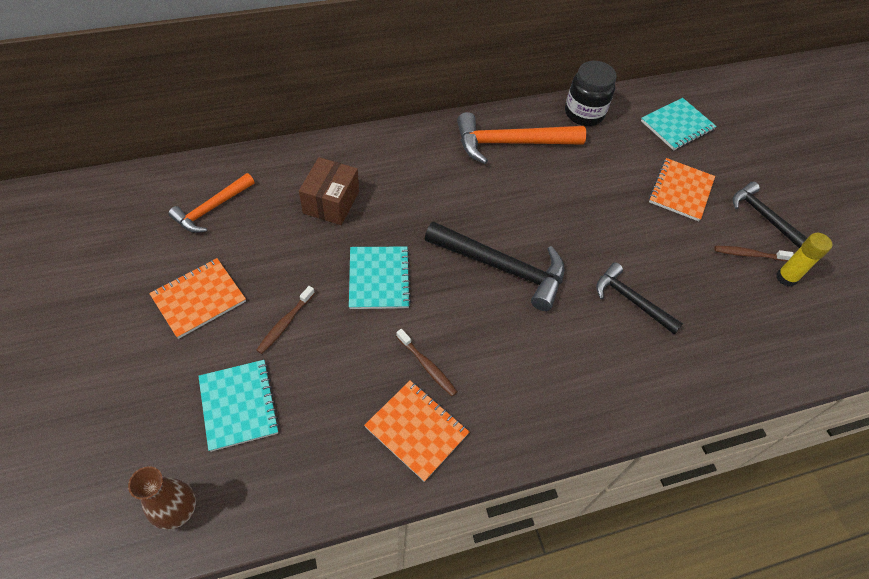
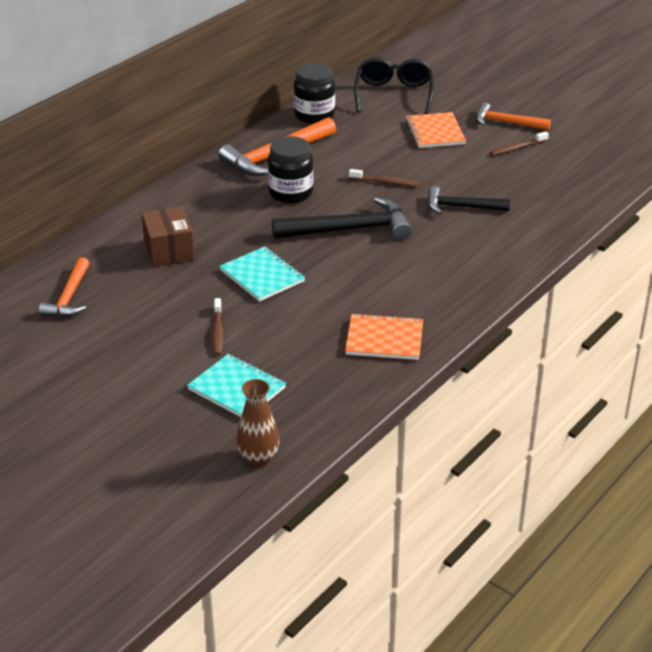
camera: 30 degrees left, 20 degrees down
orange notebook [149,258,246,339] -> none
brown toothbrush [396,329,457,396] -> brown toothbrush moved to [349,169,418,187]
turquoise notebook [641,98,717,150] -> black glasses [354,58,434,114]
black hammer [733,182,807,248] -> orange hammer [476,102,551,130]
yellow glue stick [776,233,832,287] -> none
none -> black jar [268,136,313,203]

